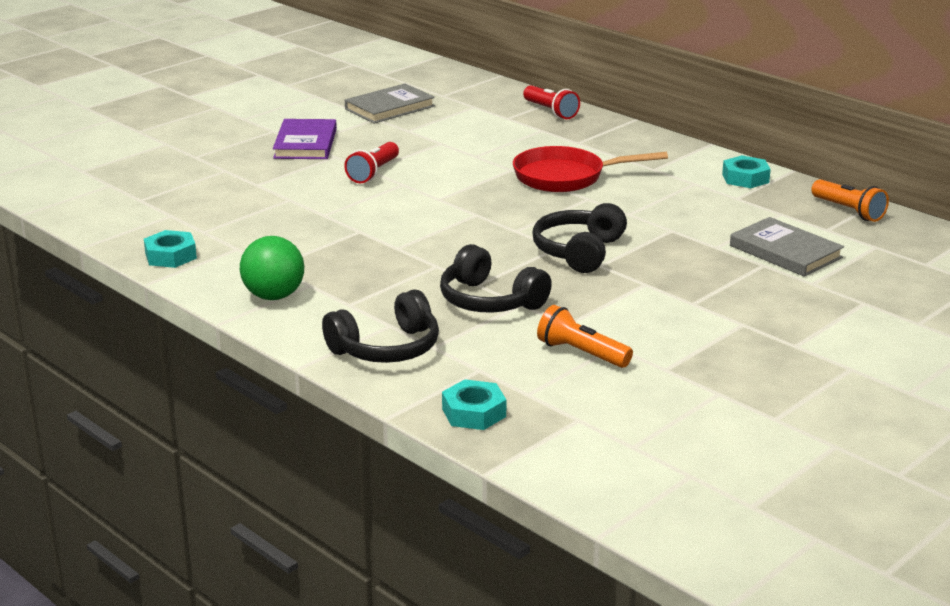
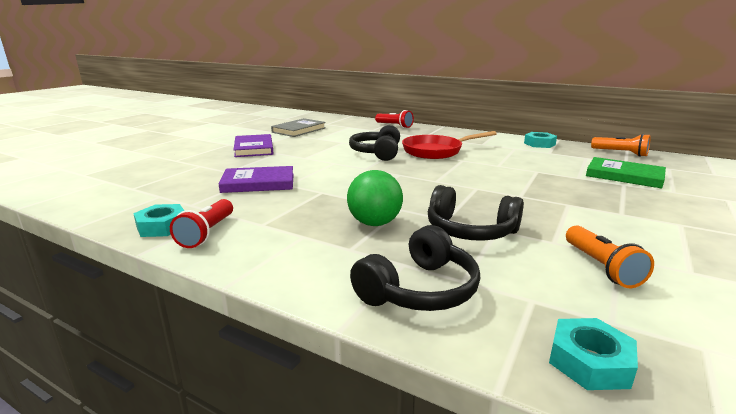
camera: 15 degrees left, 5 degrees down
green ball [240,236,304,300] -> green ball moved to [347,170,403,226]
red flashlight [344,142,399,183] -> red flashlight moved to [170,199,233,248]
black headphones [532,203,627,273] -> black headphones moved to [349,125,400,161]
orange flashlight [537,305,633,368] -> orange flashlight turned 120 degrees counterclockwise [566,225,654,288]
grey book [730,217,844,277] -> green book [586,157,666,188]
none -> purple book [219,166,294,193]

